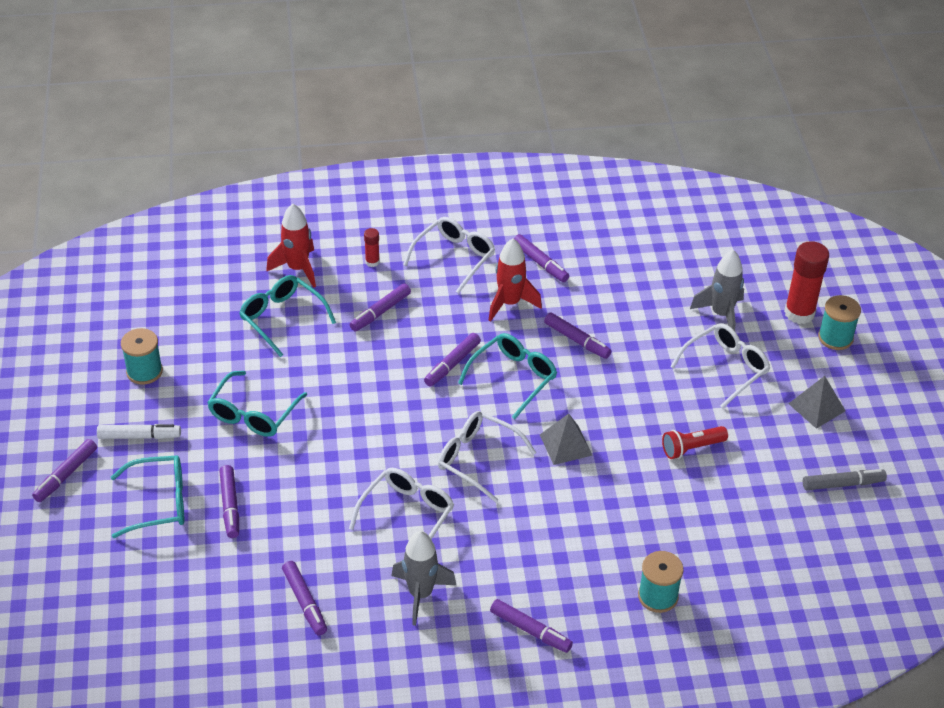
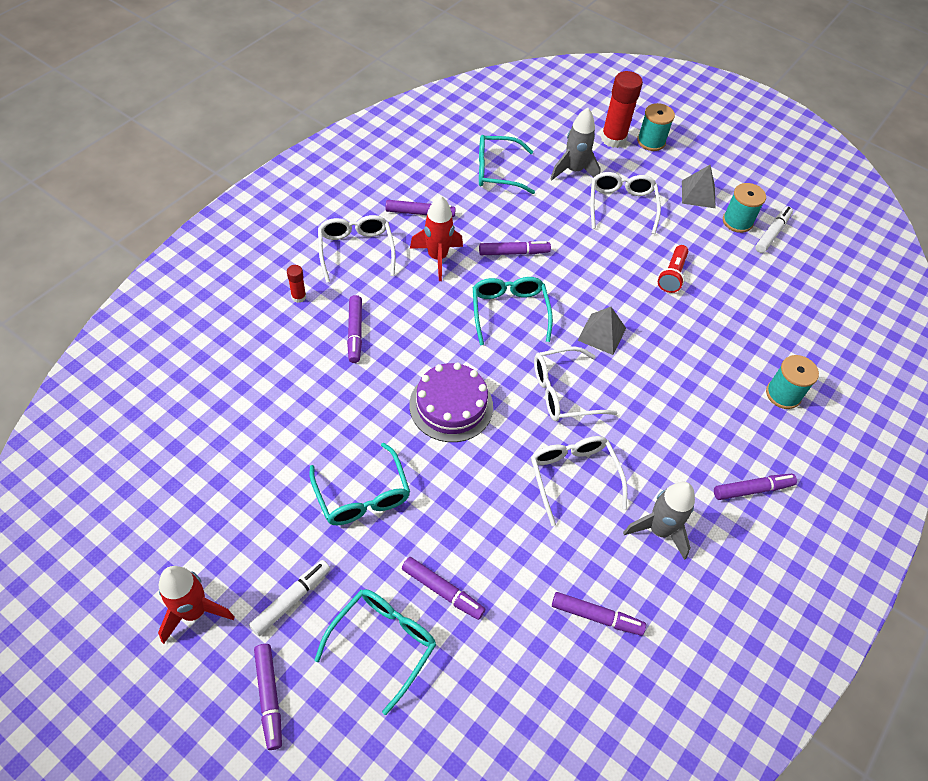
camera: 50 degrees left, 10 degrees up
turquoise spool [121,328,163,385] -> turquoise spool moved to [723,183,766,233]
turquoise glasses [239,275,336,357] -> turquoise glasses moved to [479,135,535,194]
red rocket [266,204,316,288] -> red rocket moved to [158,566,234,644]
purple marker [424,333,481,386] -> none
grey marker [803,469,887,490] -> white marker [755,206,793,253]
none -> purple cake [409,363,493,442]

